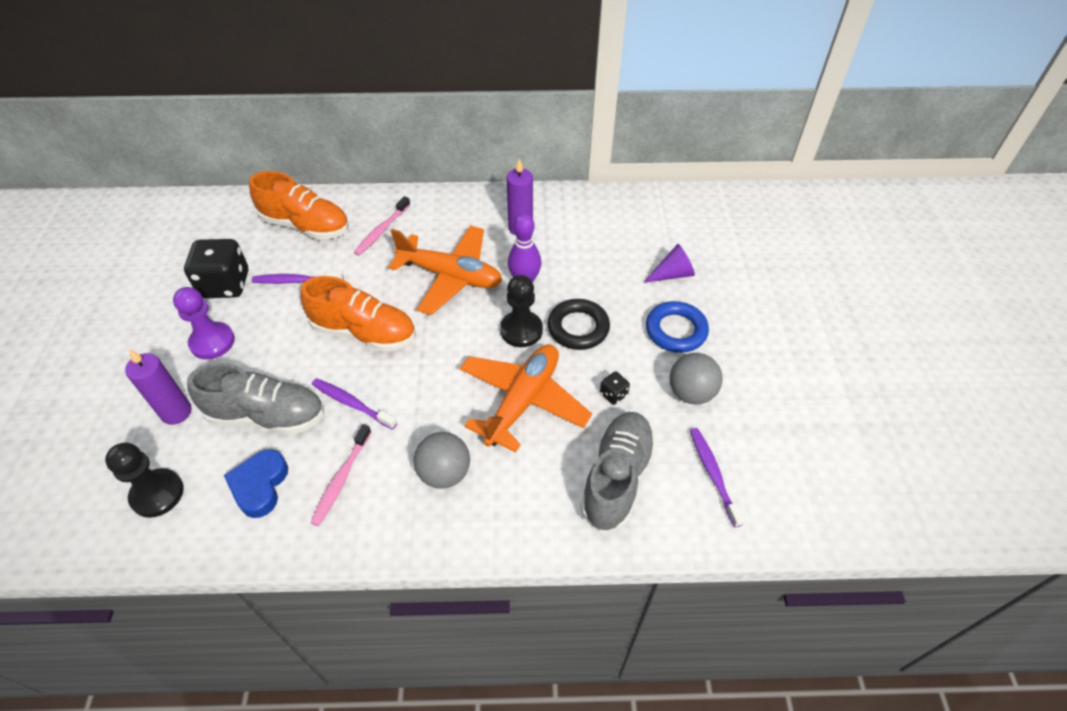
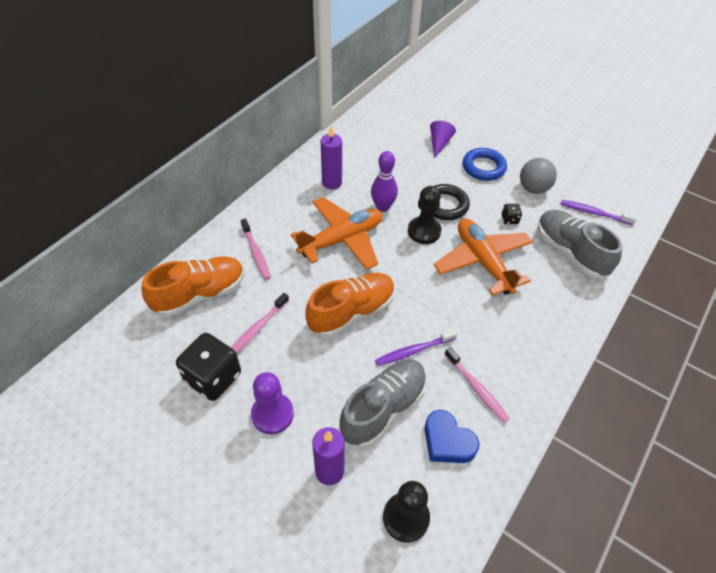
camera: 55 degrees left, 0 degrees up
purple toothbrush [252,271,344,284] -> pink toothbrush [231,293,289,353]
grey ball [413,432,470,489] -> none

